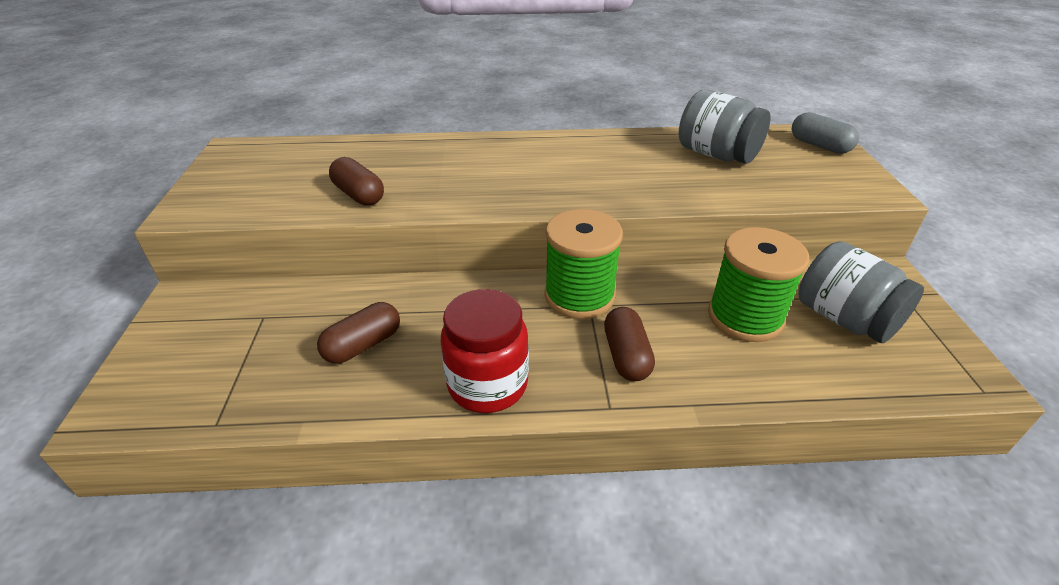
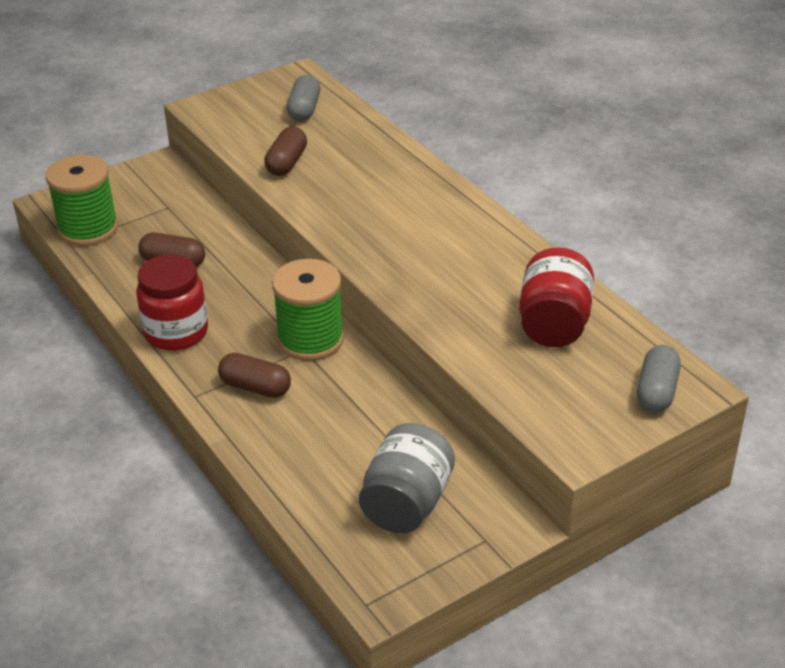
camera: 60 degrees right, 0 degrees up
brown capsule [604,307,655,381] -> brown capsule turned 60 degrees clockwise [218,353,291,398]
grey jar [679,89,771,164] -> red jar [519,247,594,347]
green spool [708,227,809,342] -> green spool moved to [46,155,118,246]
none -> grey capsule [287,75,320,121]

